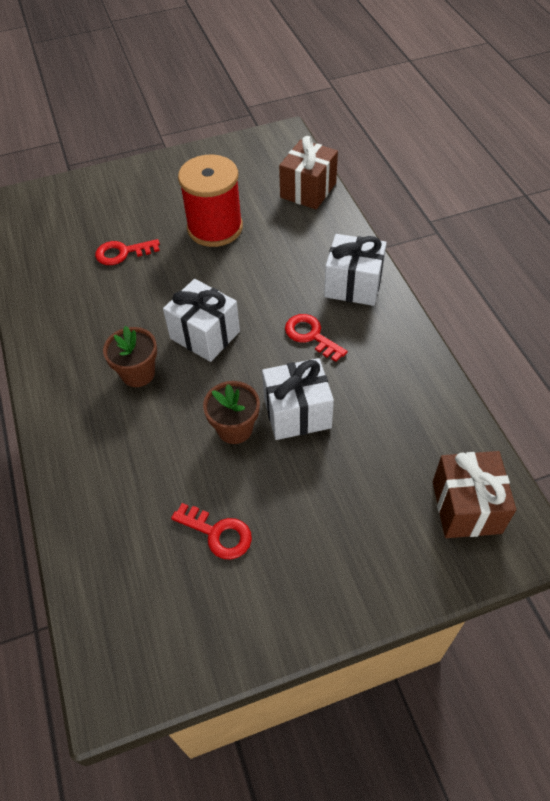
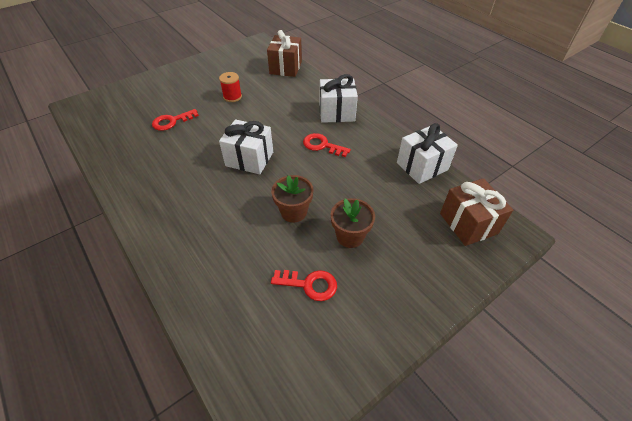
camera: 20 degrees left, 5 degrees down
brown flower pot [103,326,157,387] -> brown flower pot moved to [331,198,375,248]
red spool [178,155,243,247] -> red spool [219,72,242,102], size x0.49
white gift [262,358,334,440] -> white gift moved to [397,123,458,184]

